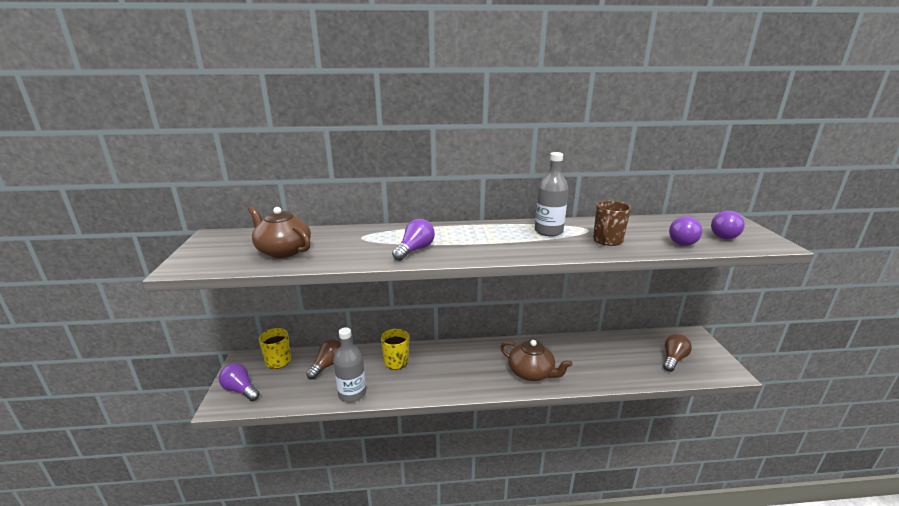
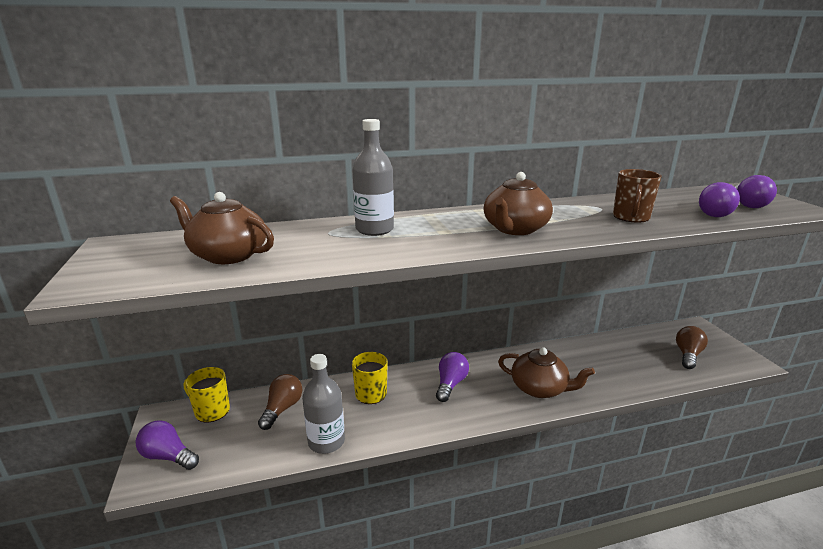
camera: 10 degrees left, 0 degrees up
purple light bulb [392,219,435,261] -> purple light bulb moved to [436,352,469,402]
grey bottle [535,152,569,236] -> grey bottle moved to [352,119,394,236]
none -> brown teapot [484,172,553,235]

